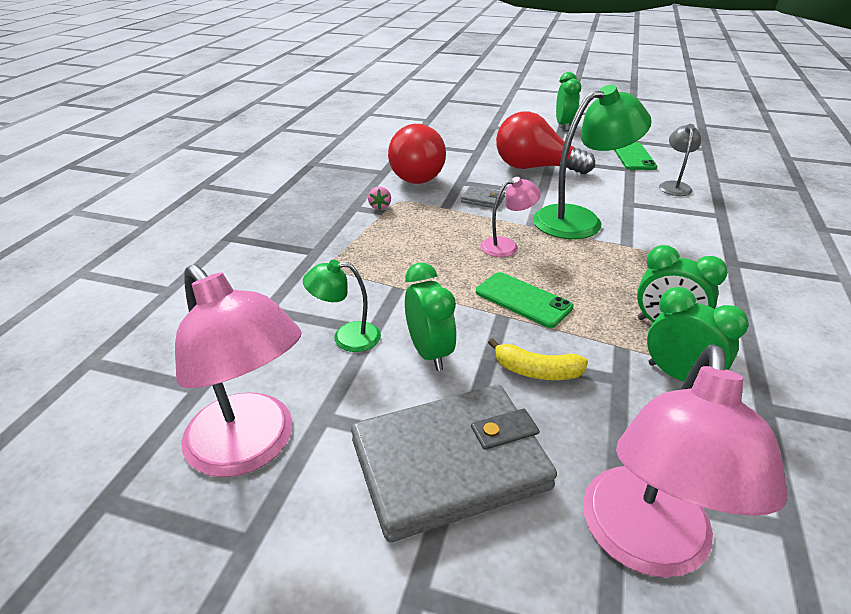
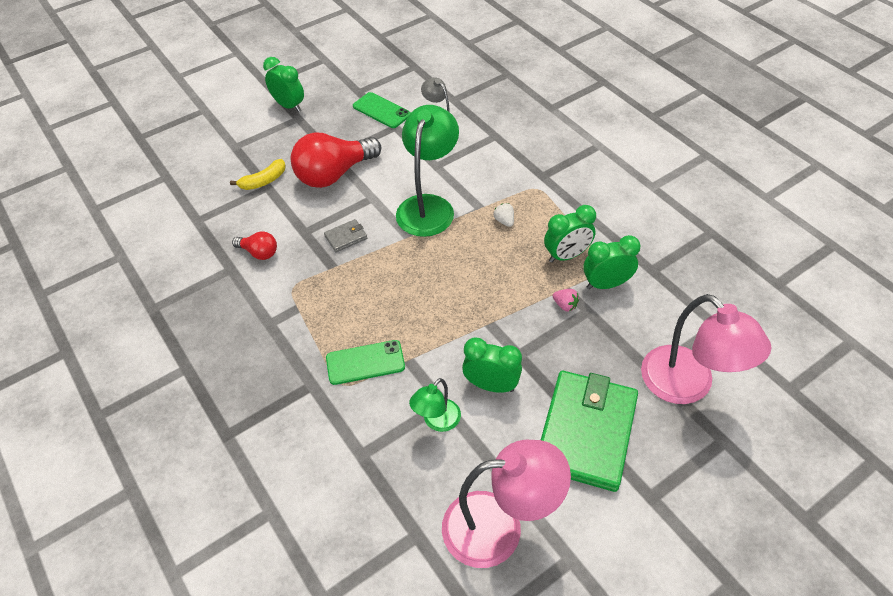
camera: 50 degrees left, 15 degrees up
grey wallet [351,385,557,542] -> green wallet [541,371,638,492]
pink strawberry [368,186,391,210] -> pink strawberry moved to [553,289,579,311]
red light bulb [388,124,446,184] -> red light bulb [232,231,277,260], size x0.49
green phone [476,272,573,328] -> green phone moved to [326,340,405,385]
pink lamp [480,177,541,257] -> none
yellow banana [488,338,588,380] -> yellow banana moved to [230,159,286,190]
none -> white strawberry [494,203,514,227]

